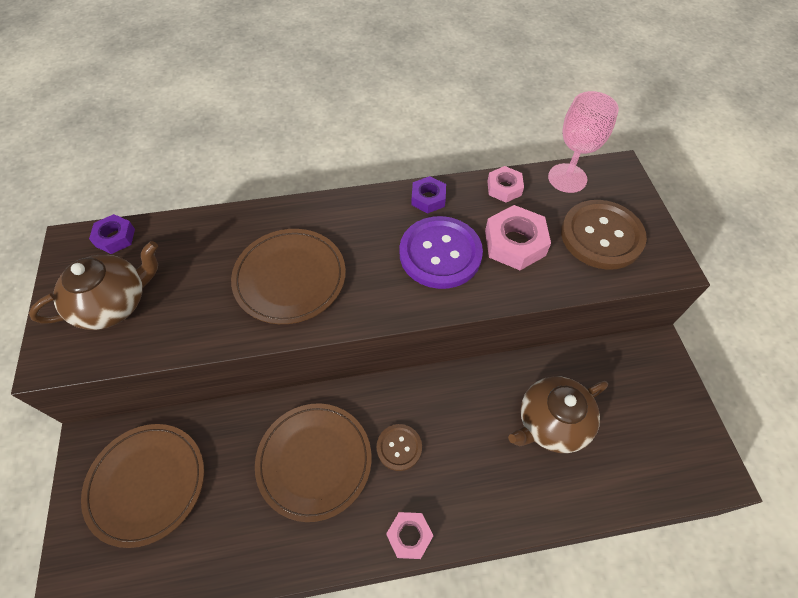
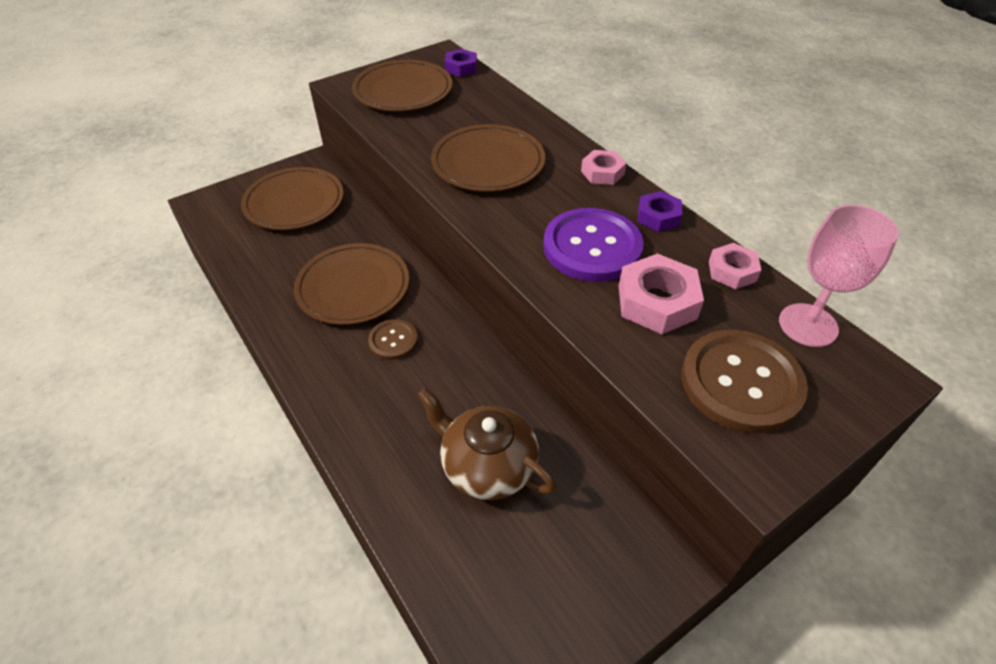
camera: 65 degrees right, 10 degrees down
brown teapot [29,241,158,330] -> brown plate [352,60,453,111]
pink nut [386,512,434,559] -> pink nut moved to [581,150,626,185]

